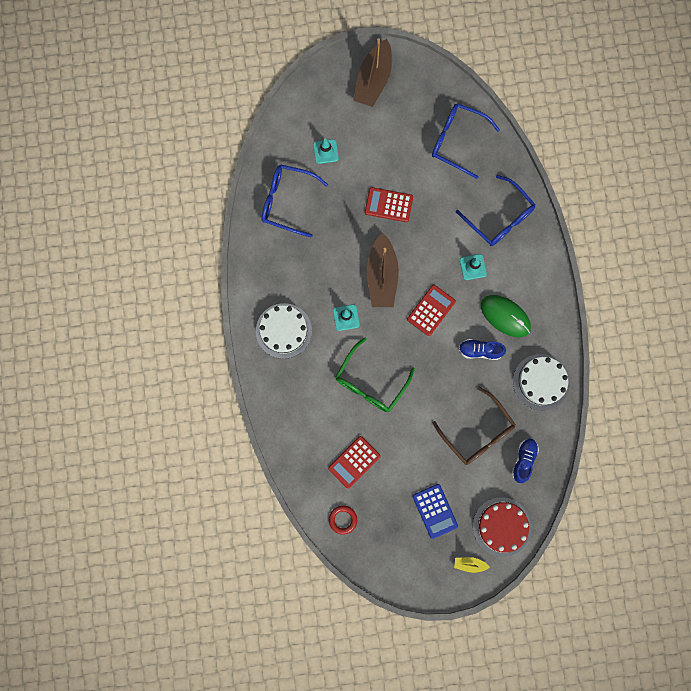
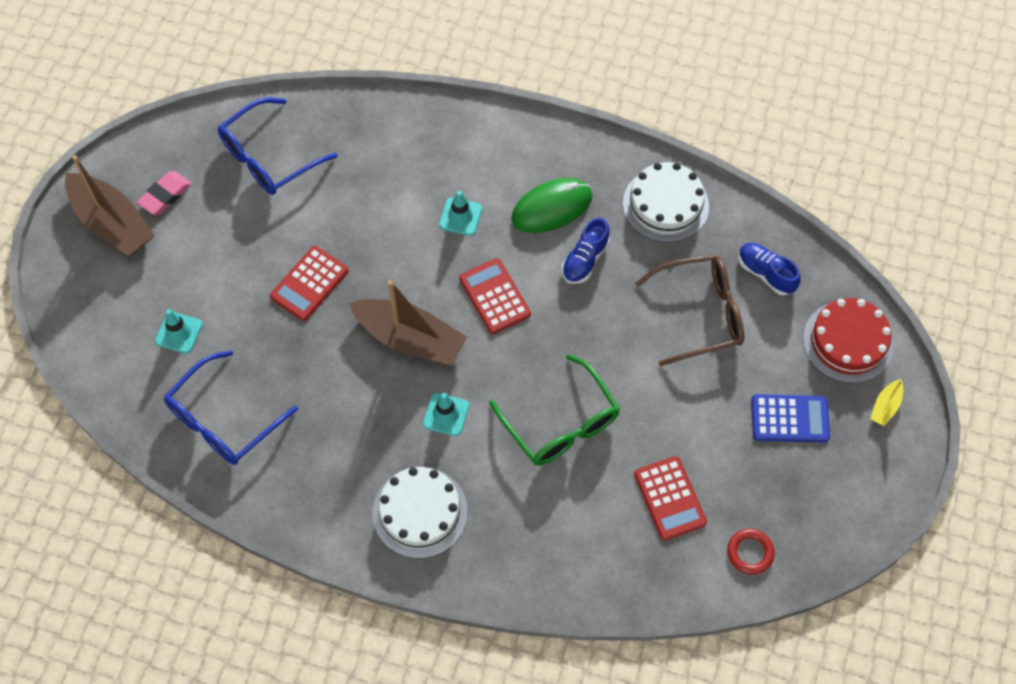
camera: 65 degrees left, 15 degrees down
blue glasses [456,175,535,246] -> none
none -> pink eraser [137,171,192,215]

